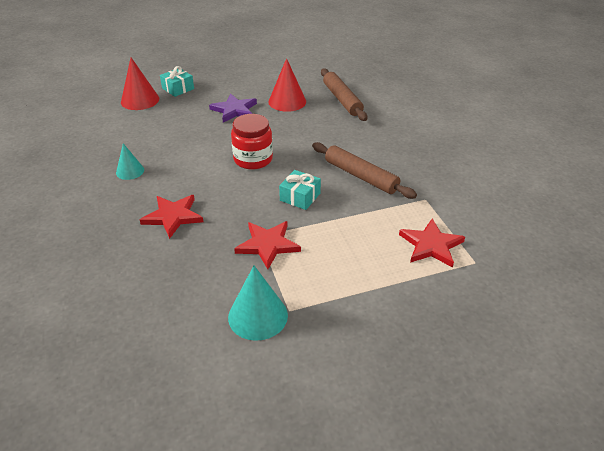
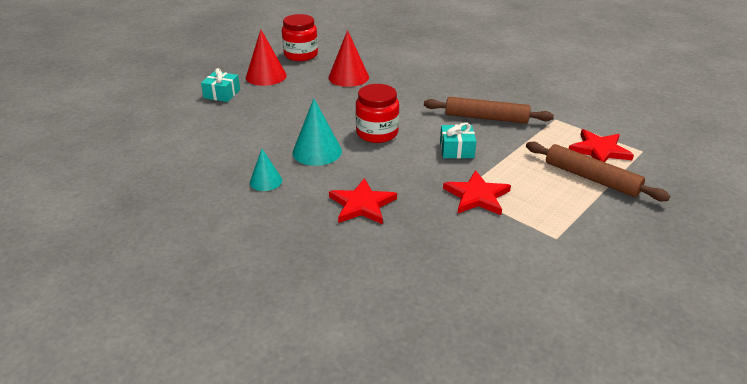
camera: 30 degrees left, 5 degrees down
red cone [121,58,159,110] -> red cone moved to [246,30,287,86]
purple star [209,94,257,123] -> none
turquoise cone [228,266,288,341] -> turquoise cone moved to [292,98,342,166]
brown rolling pin [321,68,367,121] -> brown rolling pin moved to [526,142,670,201]
none -> red jar [282,14,318,61]

